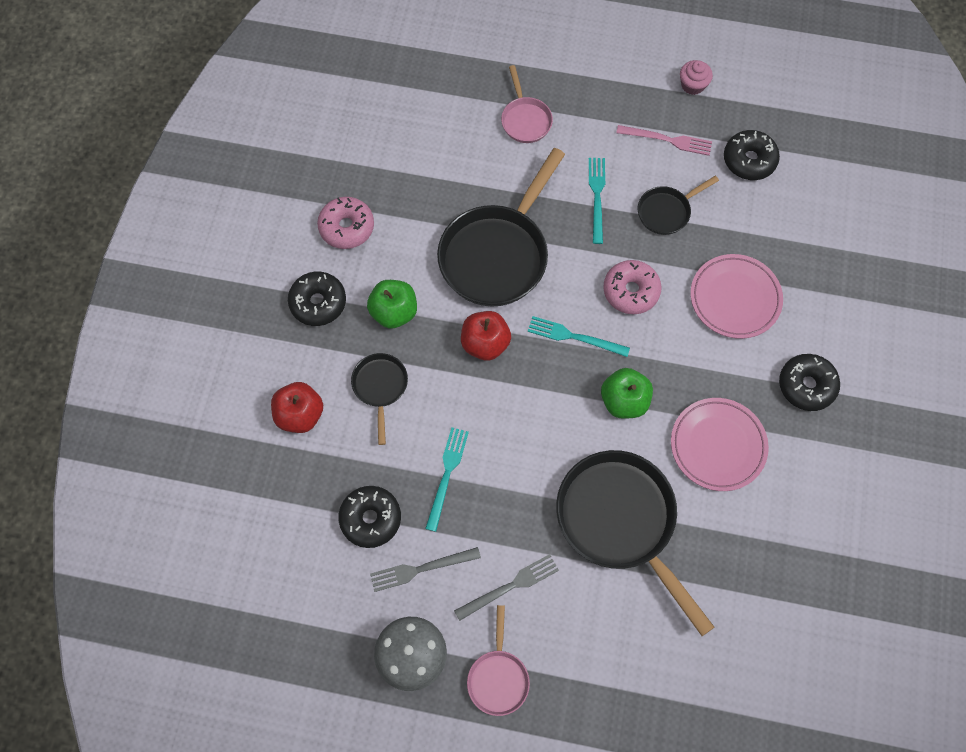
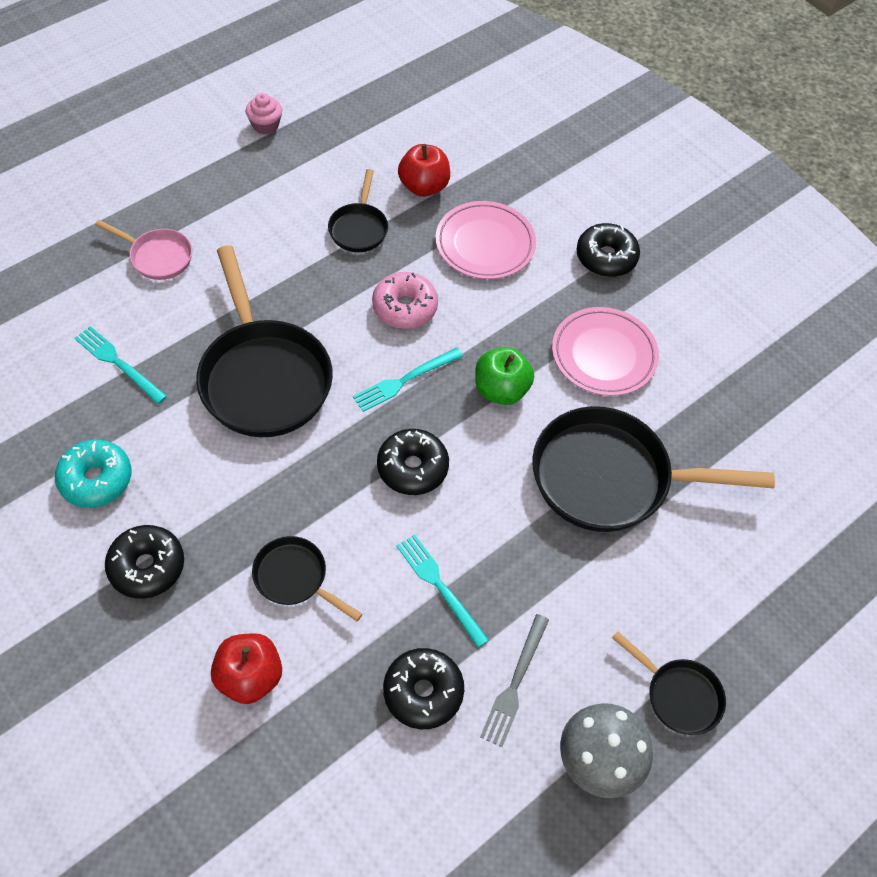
camera: 55 degrees left, 10 degrees down
pink donut [317,197,374,249] -> turquoise donut [55,439,131,508]
green apple [367,280,417,329] -> none
grey fork [454,554,559,621] -> none
red apple [461,311,511,361] -> red apple moved to [398,144,450,197]
pink pan [467,605,530,716] -> black pan [612,631,726,735]
turquoise fork [589,158,605,244] -> turquoise fork moved to [74,326,167,404]
pink fork [616,125,712,156] -> none
black donut [724,130,780,180] -> black donut moved to [377,429,449,495]

